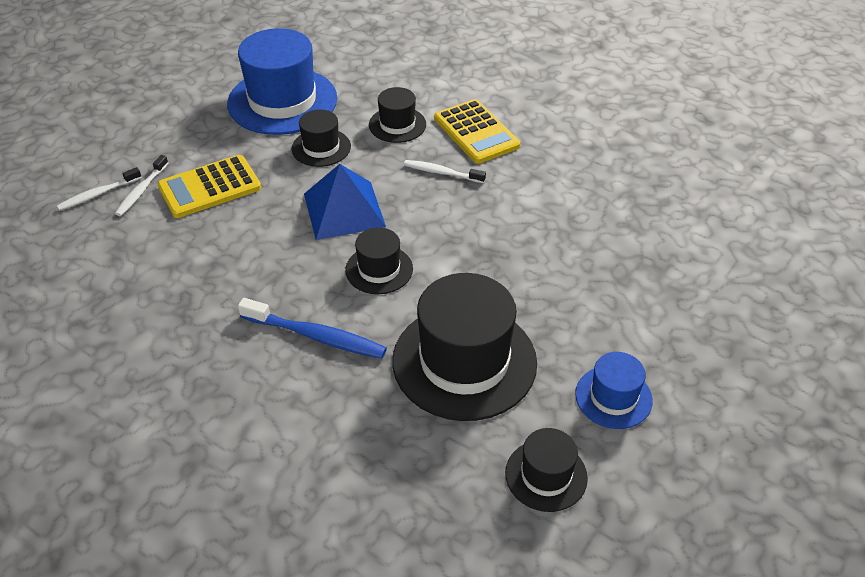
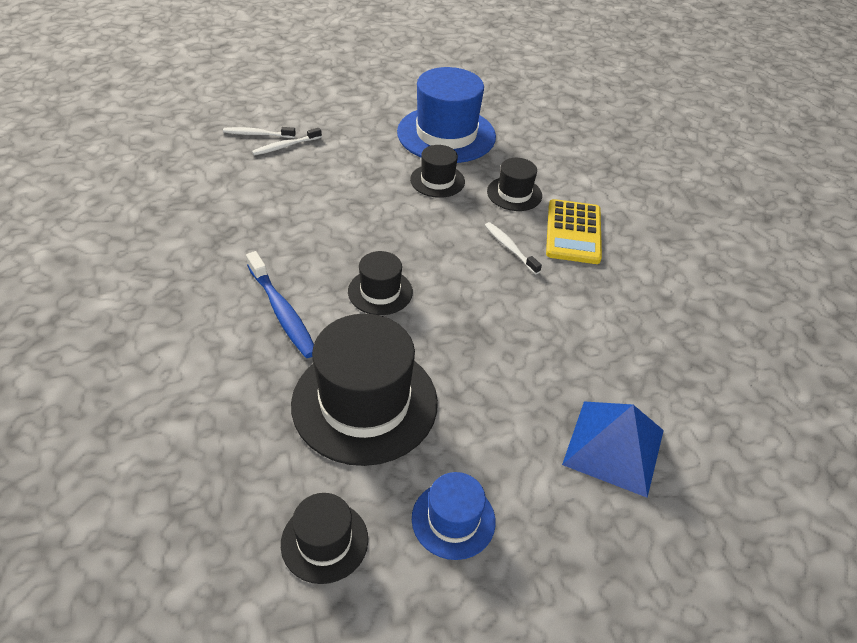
camera: 35 degrees right, 0 degrees up
yellow calculator [157,155,261,218] -> none
blue pyramid [304,164,386,240] -> blue pyramid moved to [562,401,664,498]

